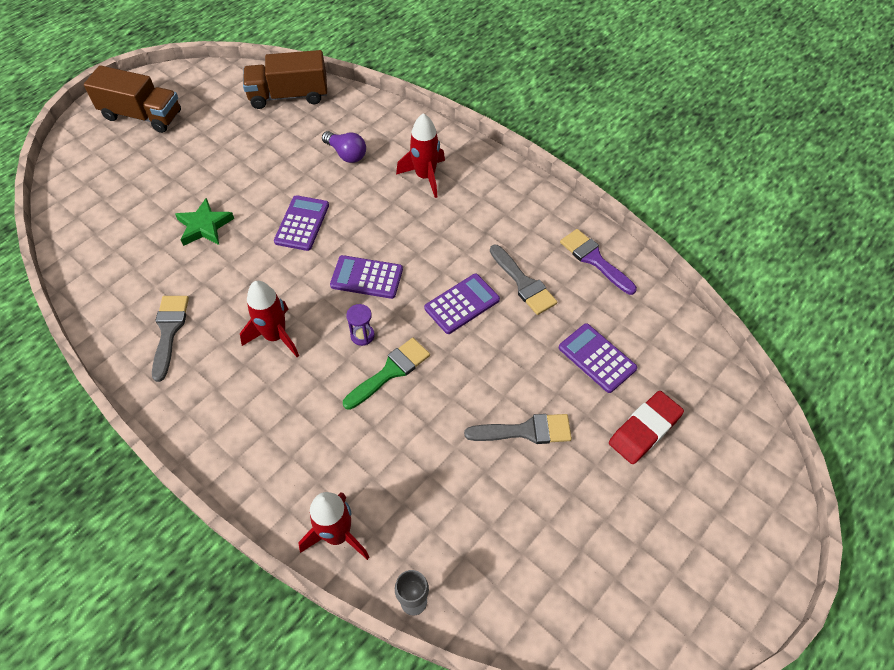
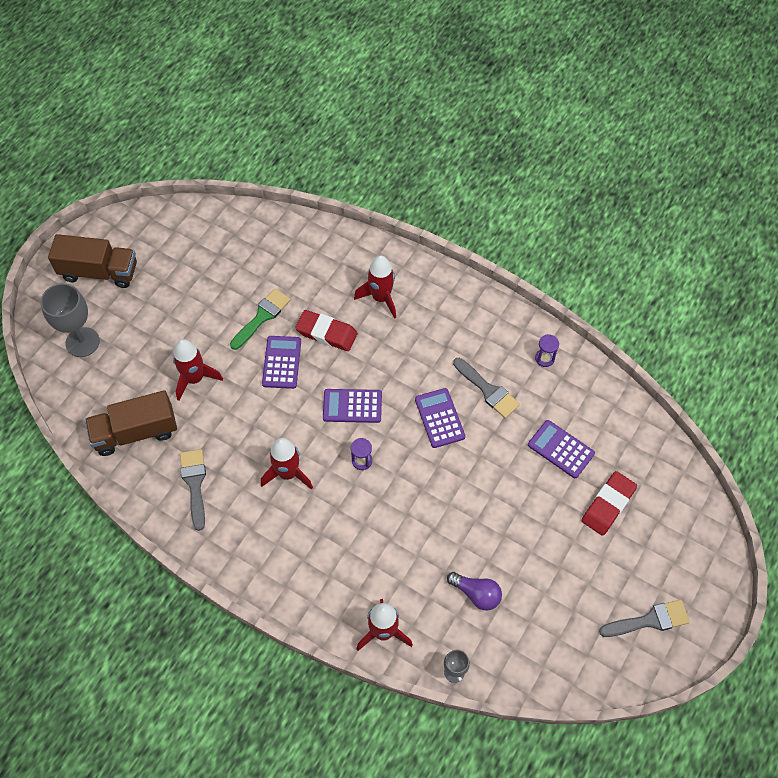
camera: 10 degrees left, 5 degrees up
green star [175,198,234,246] -> red rocket [173,339,223,401]
brown truck [243,50,327,109] -> brown truck moved to [85,390,177,456]
purple light bulb [322,131,366,163] -> purple light bulb moved to [447,572,502,611]
green brush [343,338,430,410] -> green brush moved to [230,288,291,350]
purple calculator [424,274,500,334] -> purple calculator turned 60 degrees counterclockwise [415,388,465,448]
grey brush [464,414,572,444] -> grey brush moved to [599,600,690,637]
purple brush [560,229,637,295] -> purple hourglass [535,334,559,367]
none -> grey goblet [40,283,100,357]
none -> red eraser [295,310,357,351]

